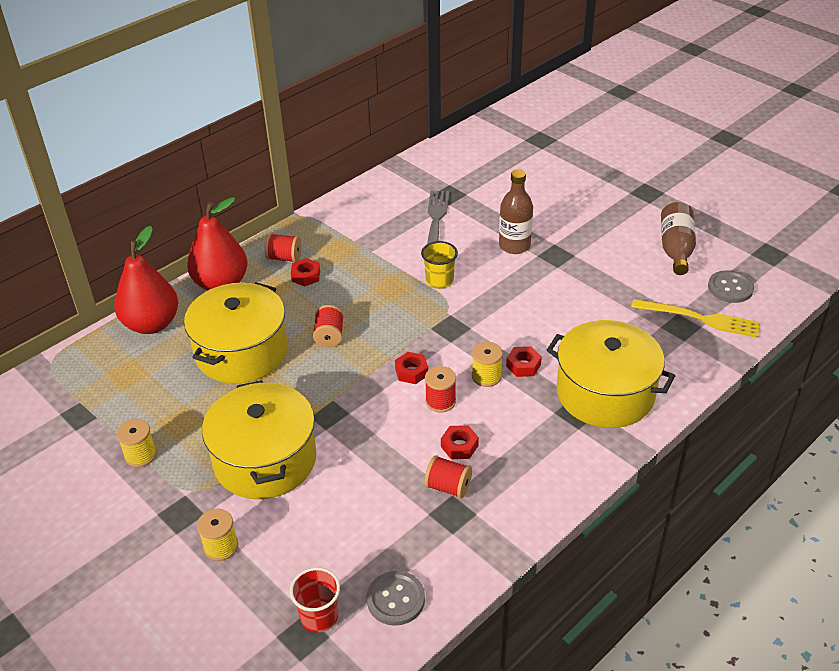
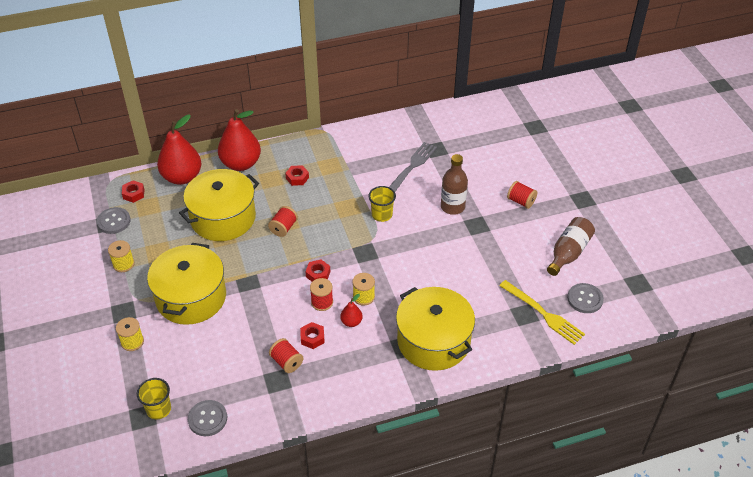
camera: 25 degrees right, 5 degrees up
red spool [265,233,302,262] -> red spool moved to [507,181,538,209]
red cup [290,567,340,632] -> yellow cup [137,378,171,419]
red nut [506,346,542,377] -> red nut moved to [122,180,145,203]
none -> grey button [97,207,131,234]
none -> red pear [340,294,363,327]

